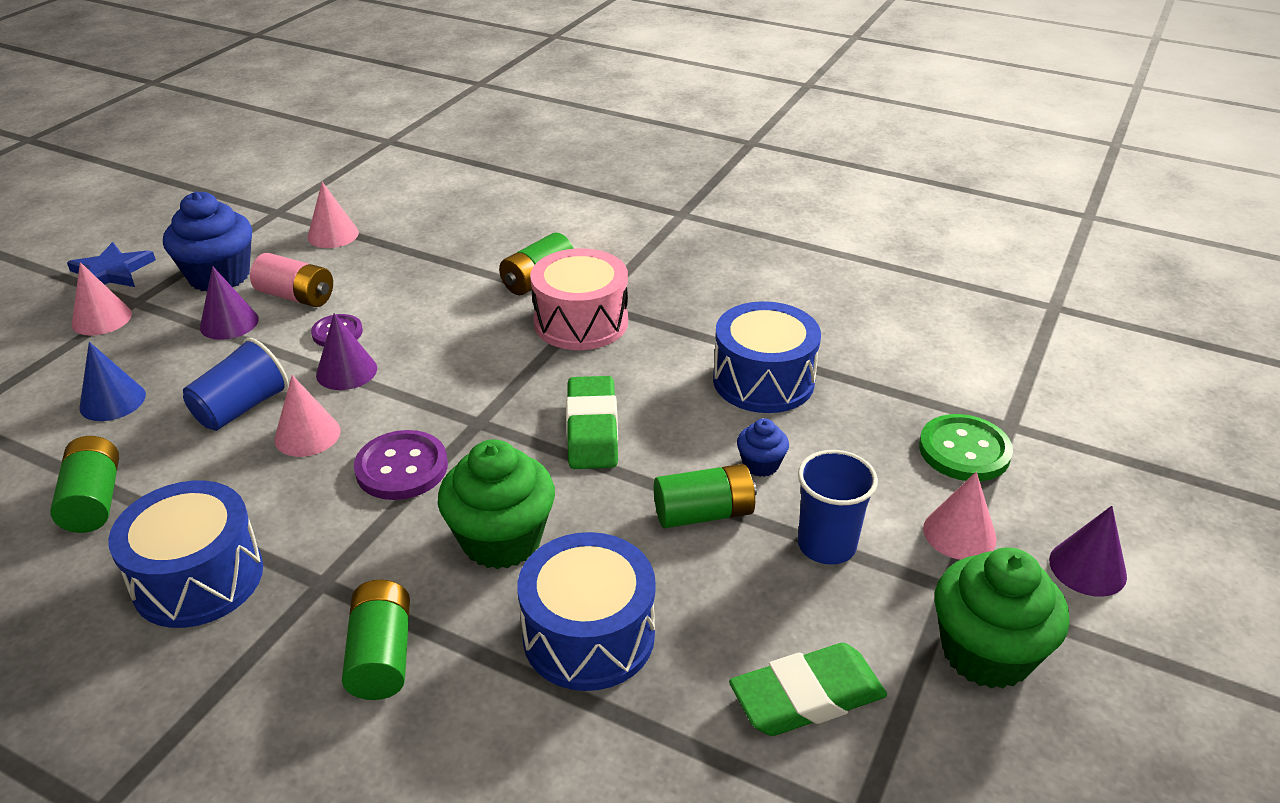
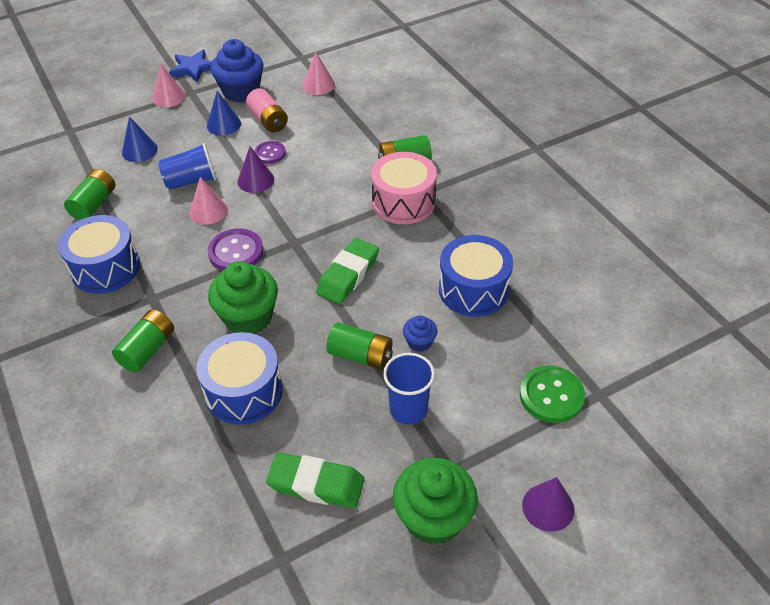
camera: 35 degrees right, 10 degrees up
purple cone [200,266,259,340] -> blue cone [207,91,241,136]
pink cone [923,472,997,560] -> none

